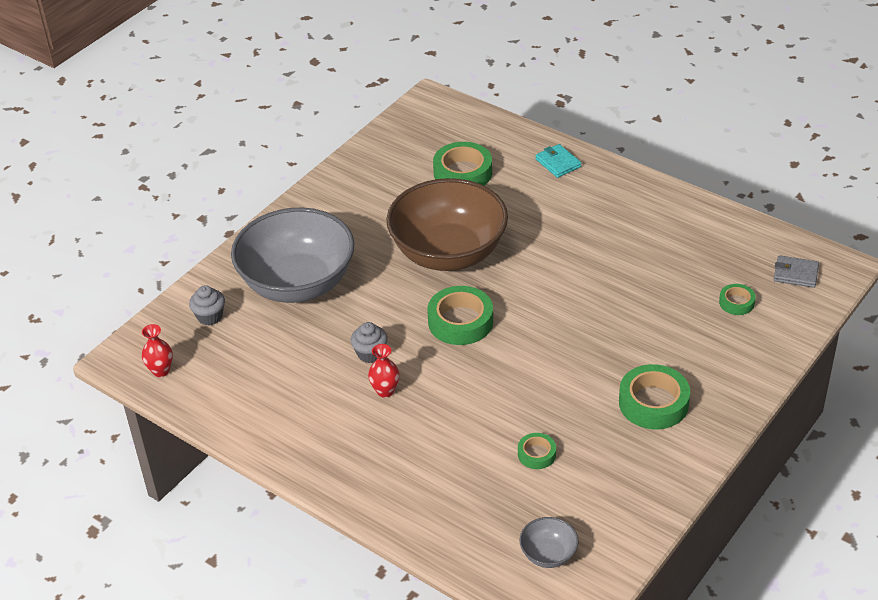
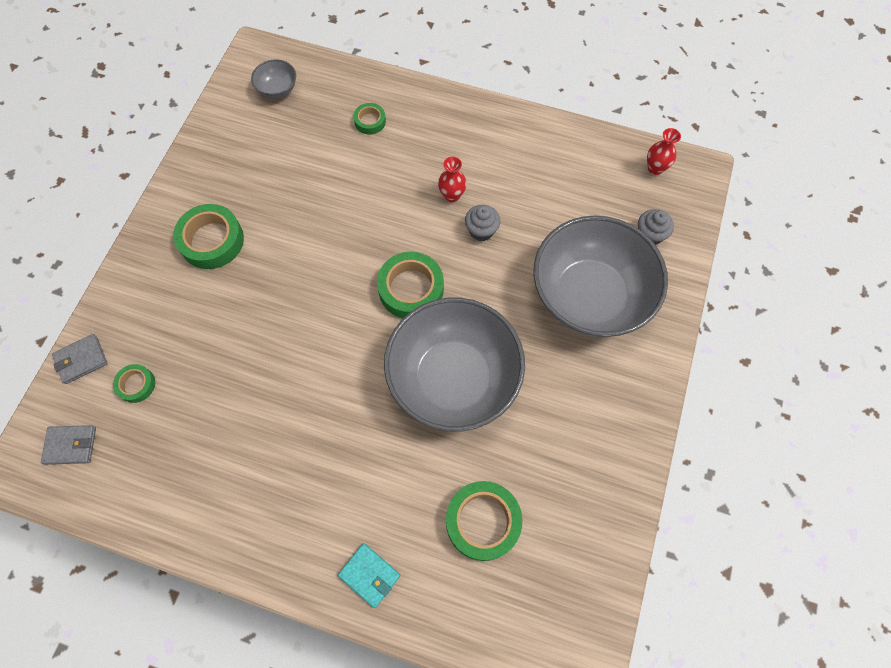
camera: 160 degrees right, 25 degrees up
brown bowl [386,178,508,271] -> grey bowl [384,297,525,432]
green tape [518,433,556,469] -> green tape moved to [353,103,386,135]
none -> grey wallet [52,334,108,384]

